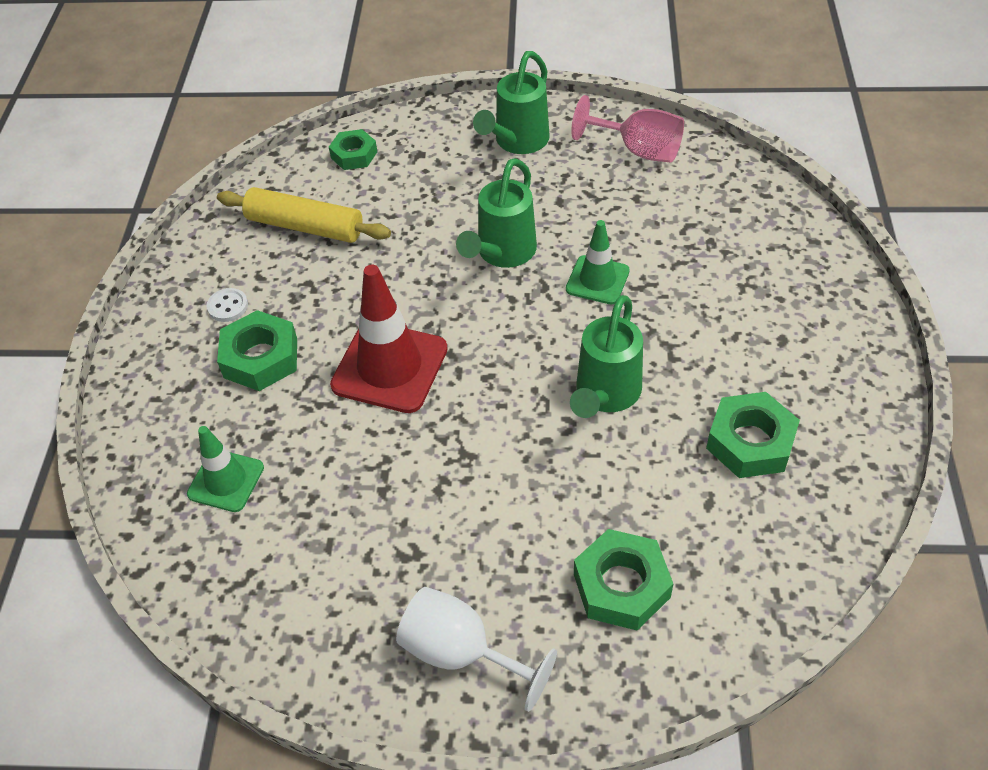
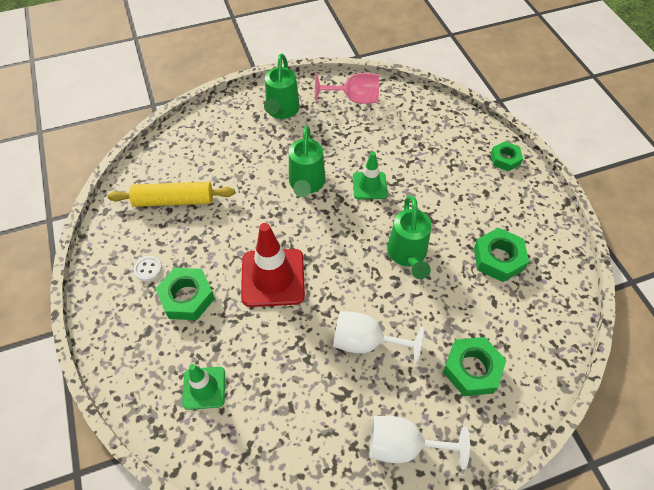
camera: 25 degrees left, 5 degrees up
green nut [329,129,377,170] -> green nut moved to [491,141,523,171]
none -> white goblet [333,311,423,364]

